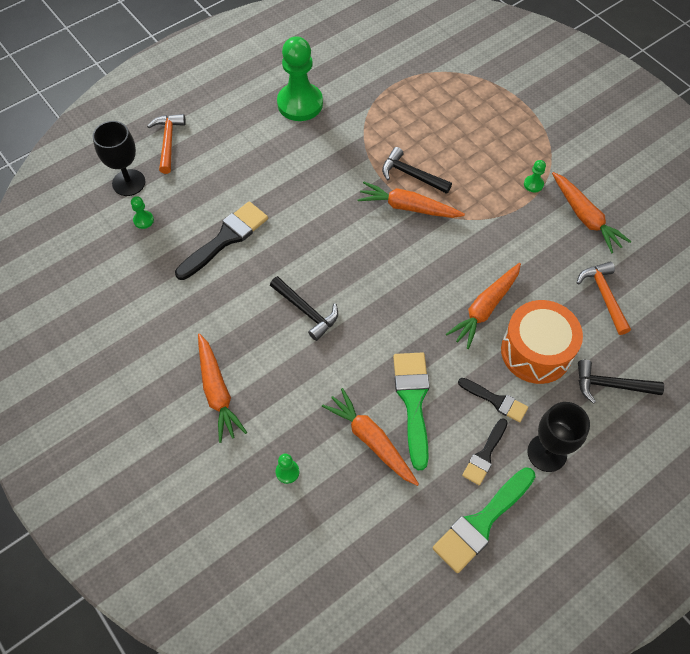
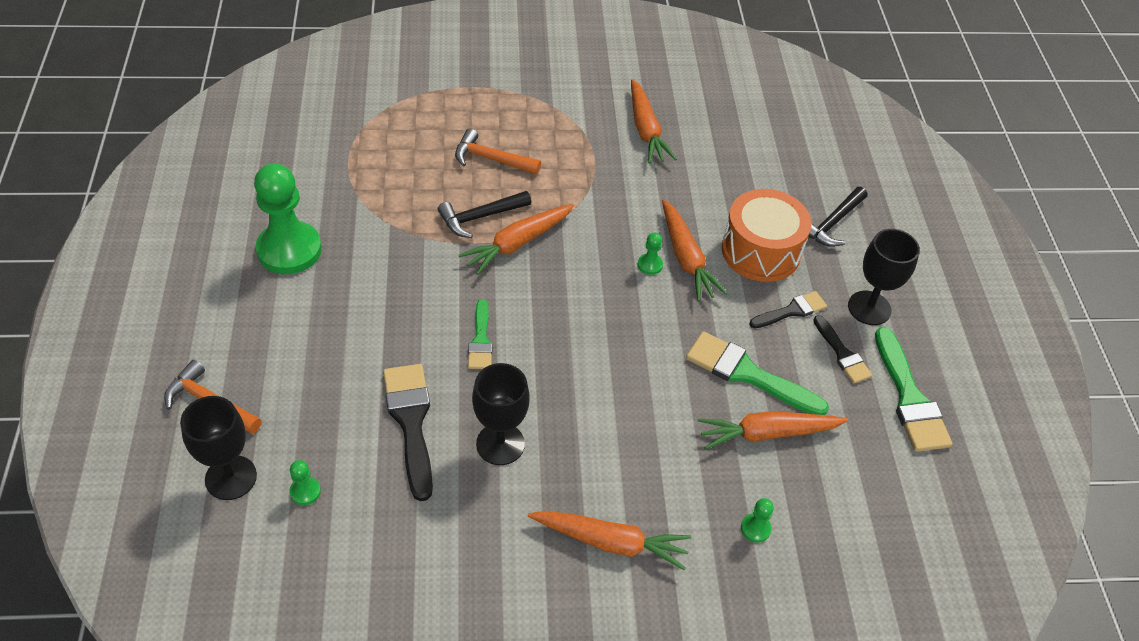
camera: 60 degrees left, 10 degrees down
black hammer [270,276,338,341] -> none
green pawn [524,160,546,192] -> green pawn moved to [638,233,663,275]
orange carrot [552,172,631,253] -> orange carrot turned 75 degrees clockwise [631,79,677,164]
orange hammer [577,262,631,335] -> orange hammer moved to [455,129,541,174]
none -> green brush [468,299,493,369]
none -> black goblet [472,363,530,465]

